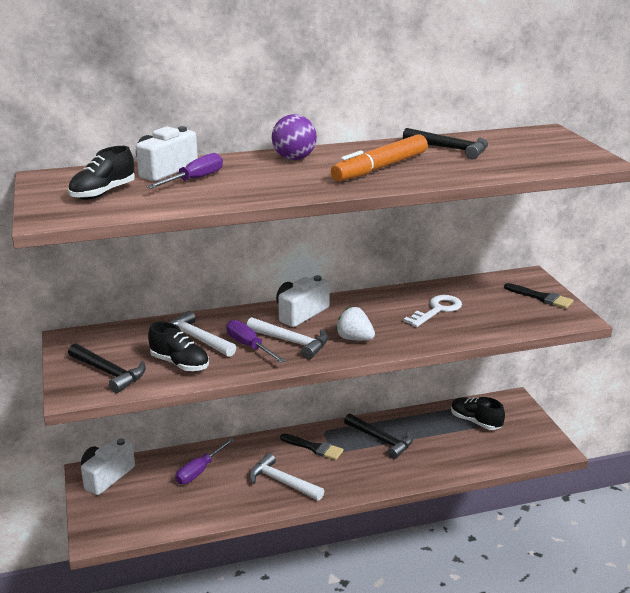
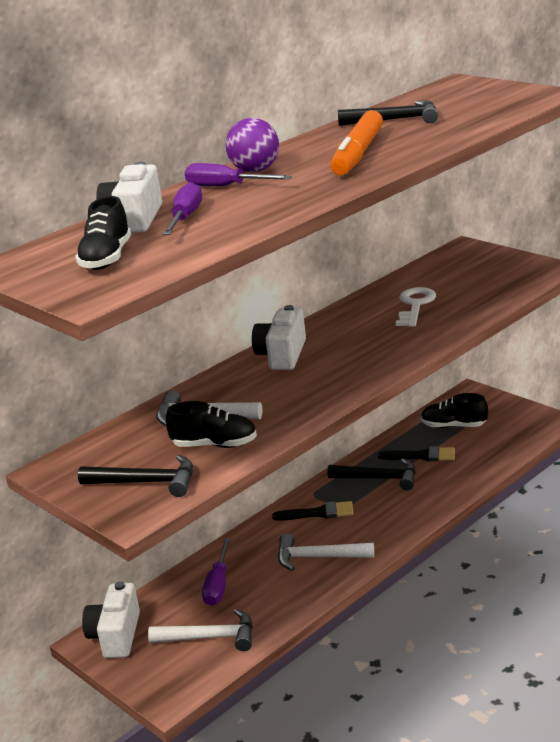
camera: 25 degrees left, 0 degrees up
purple screwdriver [226,320,286,363] -> purple screwdriver moved to [185,163,292,186]
white hammer [247,317,328,359] -> white hammer moved to [148,609,253,651]
white strawberry [336,307,375,341] -> none
black brush [504,283,574,309] -> black brush moved to [378,446,455,461]

